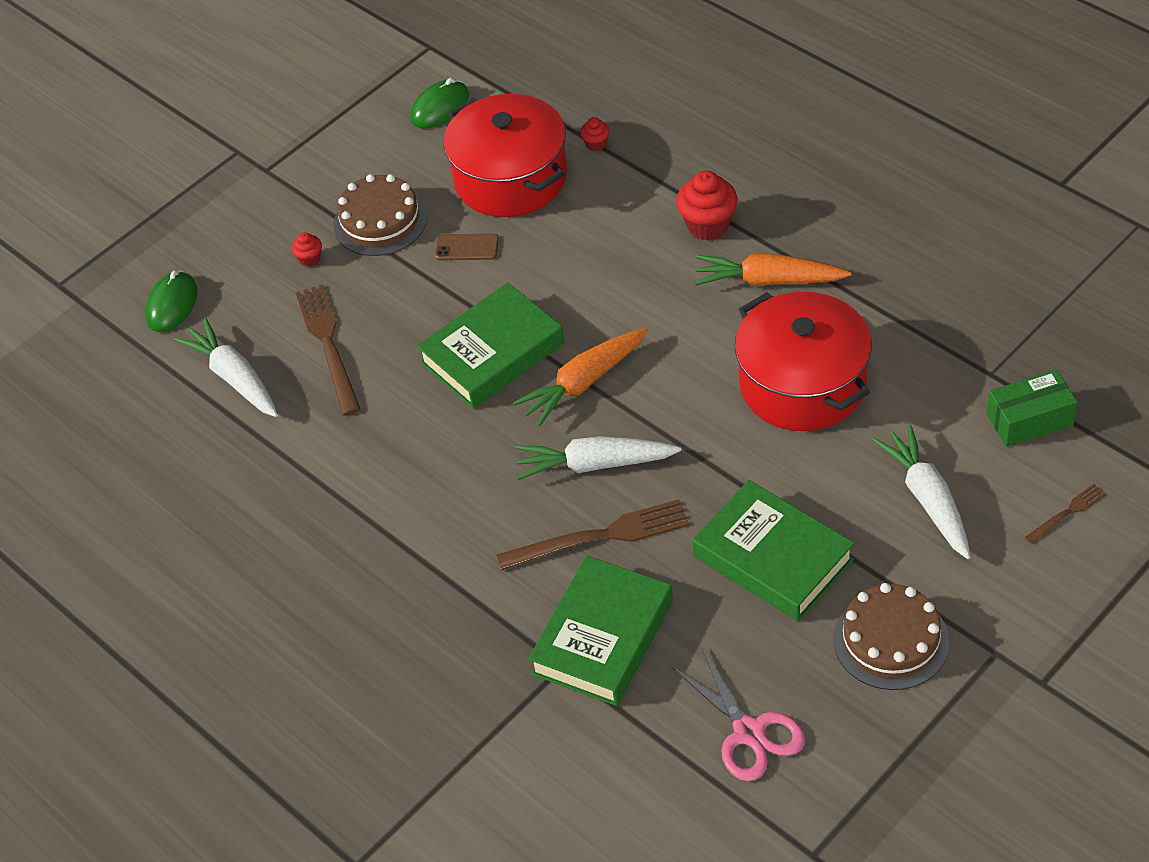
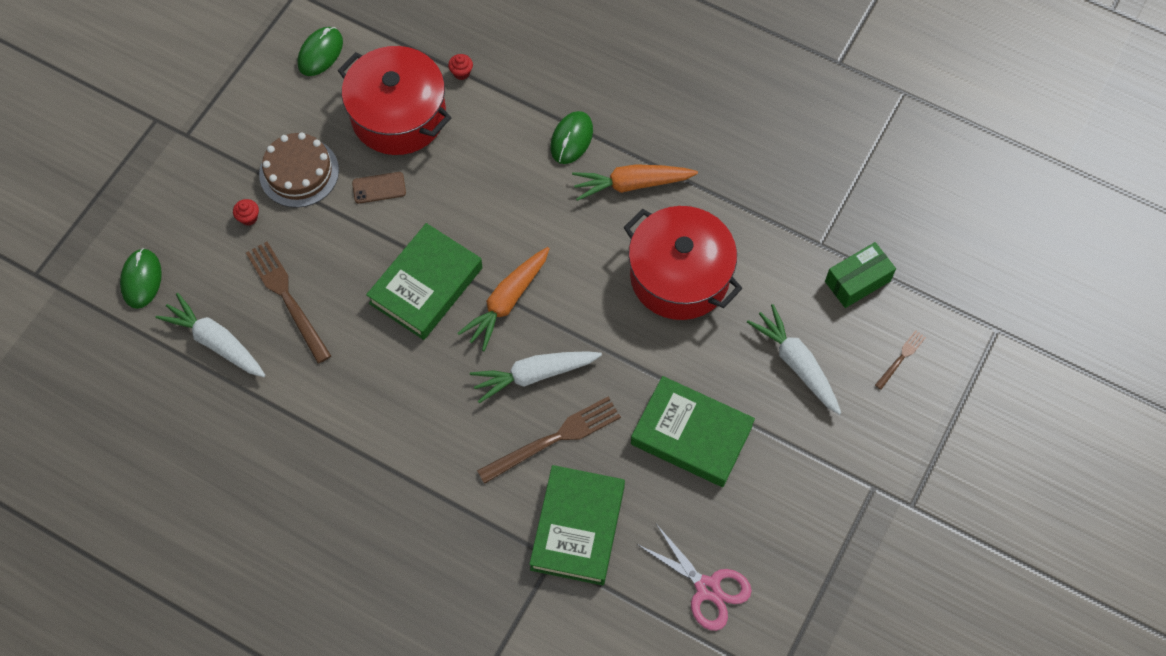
camera: 20 degrees left, 15 degrees up
red cupcake [676,171,738,241] -> green mouse [550,111,593,164]
brown cake [833,583,949,690] -> none

